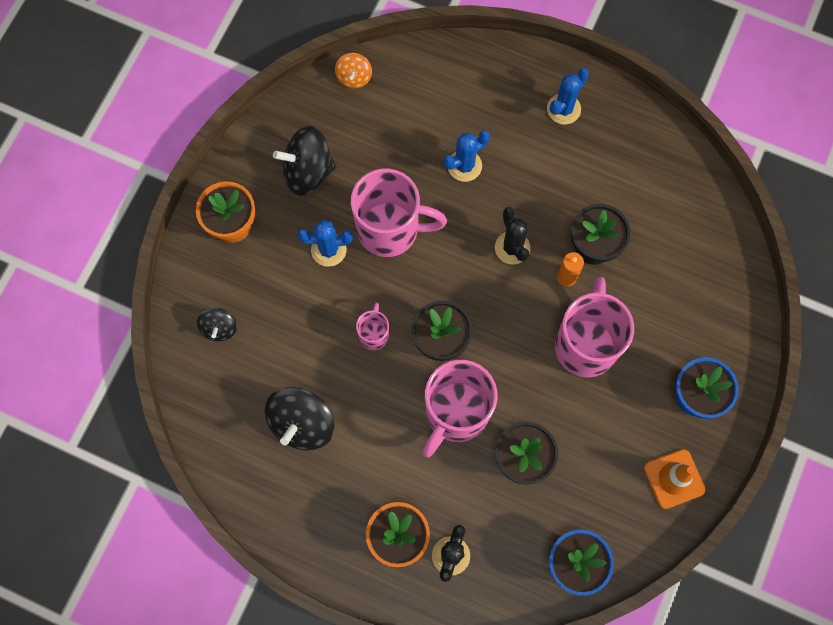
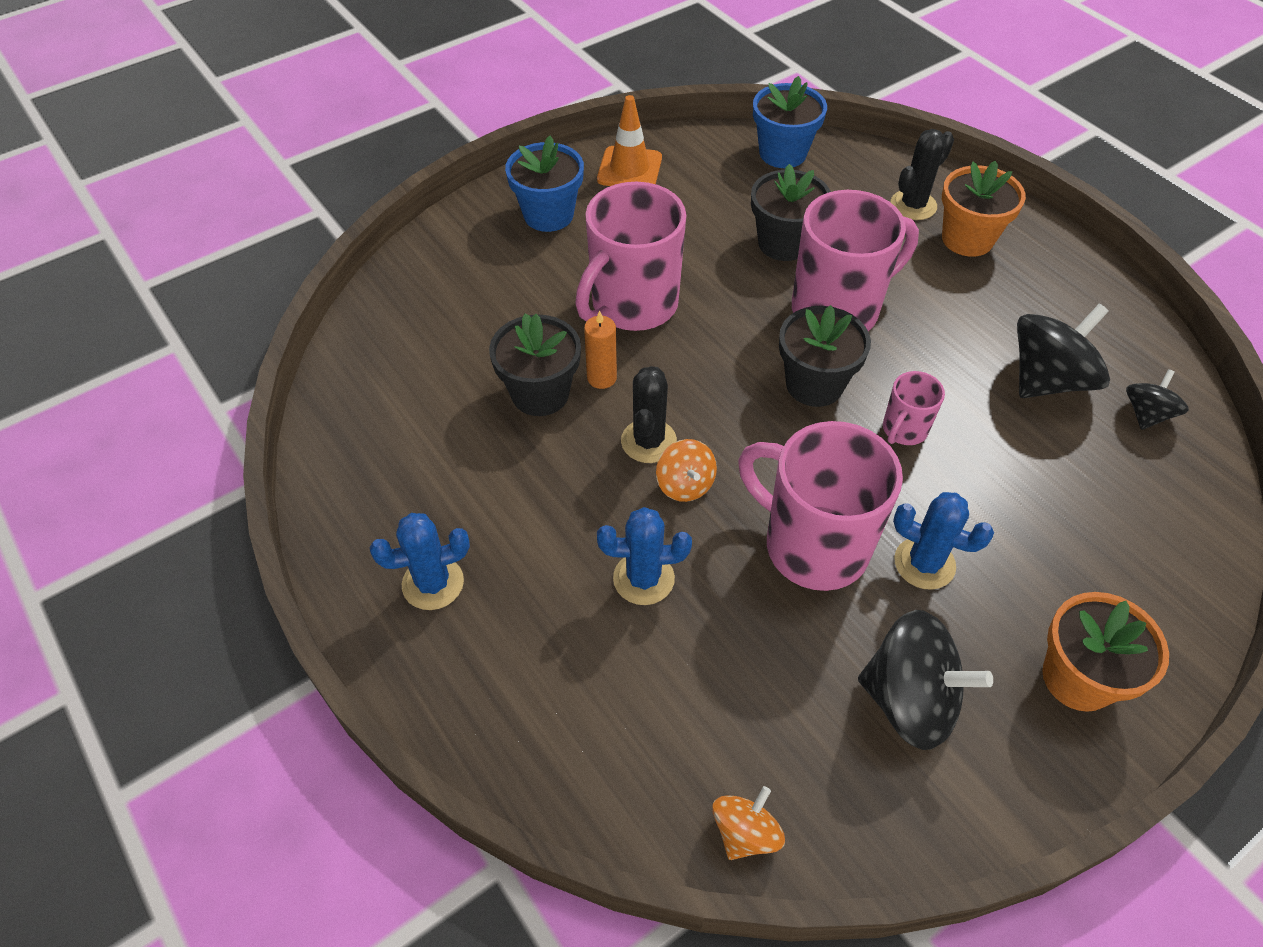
camera: 150 degrees left, 20 degrees down
black spinning top [197,308,237,341] -> black spinning top moved to [1126,369,1189,430]
none -> orange spinning top [656,439,717,502]

